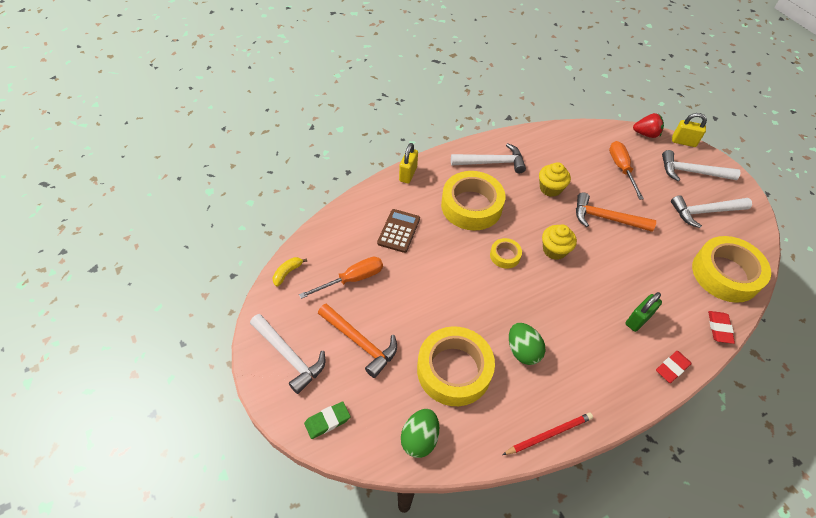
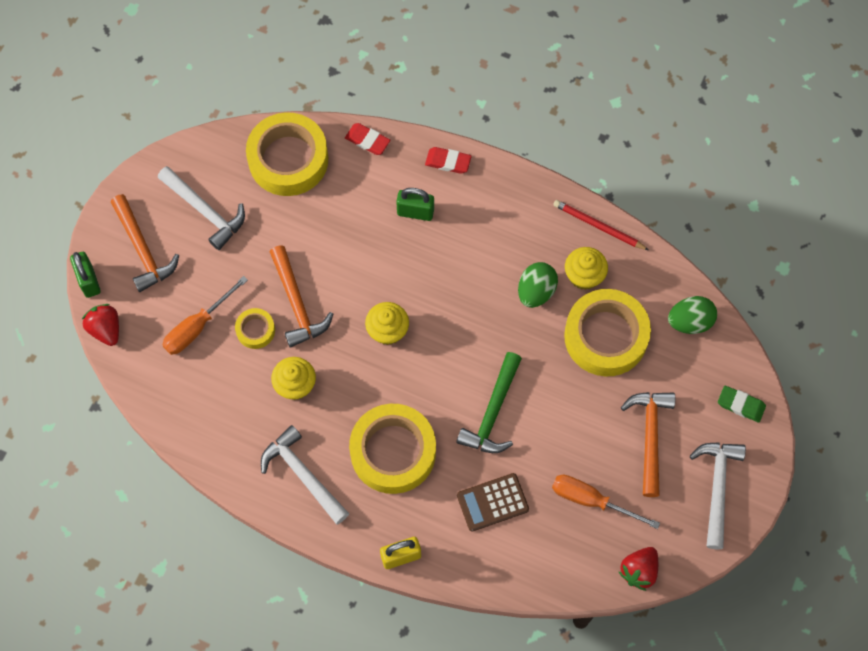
camera: 125 degrees left, 15 degrees up
yellow banana [273,257,307,286] -> red strawberry [619,547,658,591]
yellow tape [490,238,522,269] -> yellow tape moved to [235,308,275,349]
white hammer [662,150,741,181] -> orange hammer [111,194,179,292]
yellow padlock [672,113,707,147] -> green padlock [70,252,101,298]
red eraser [708,311,735,344] -> red eraser turned 60 degrees clockwise [345,123,390,155]
none -> green hammer [456,352,522,453]
none -> yellow cupcake [565,247,608,290]

